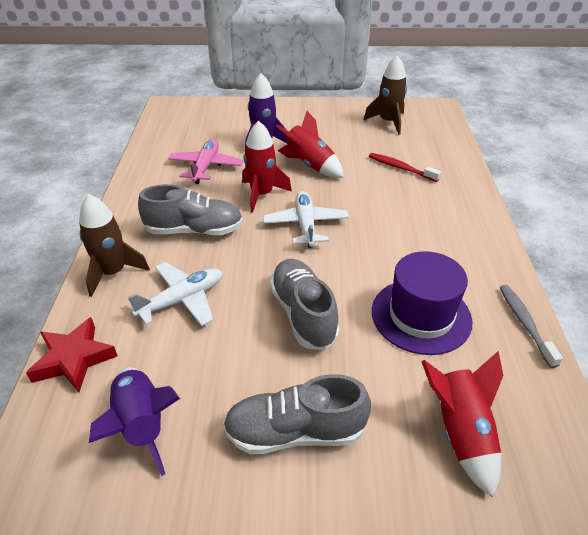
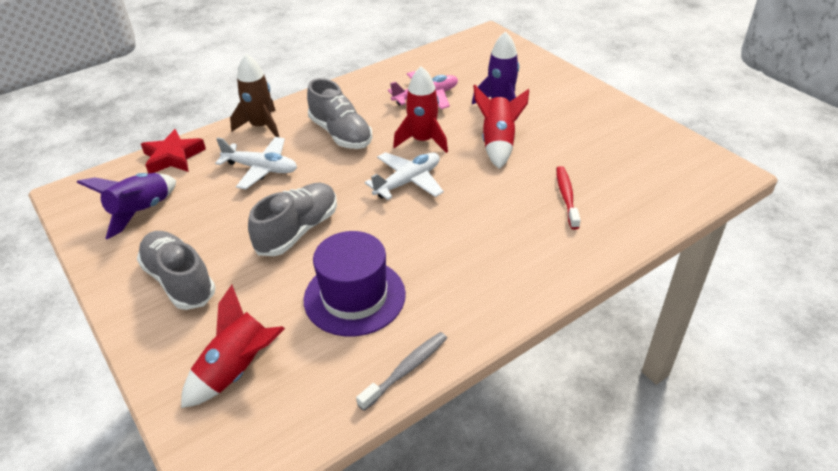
camera: 55 degrees right, 0 degrees up
brown rocket [364,55,407,135] -> none

